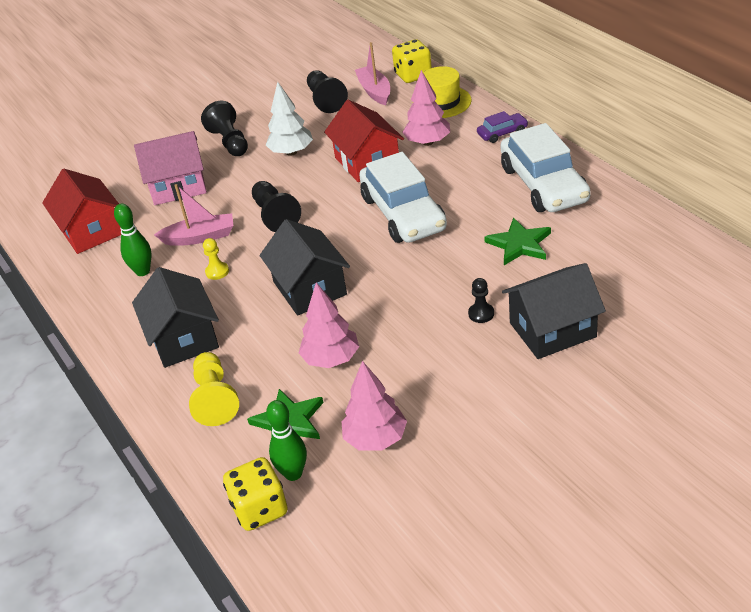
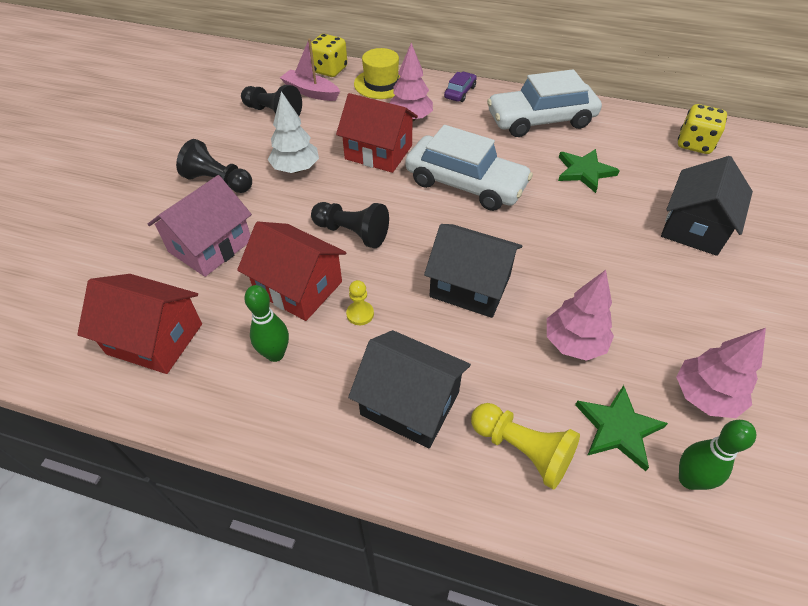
camera: 45 degrees left, 10 degrees up
pink boat [154,184,233,246] -> red house [237,222,346,321]
yellow dice [223,457,288,531] -> yellow dice moved to [678,104,727,154]
black pawn [468,278,494,323] -> none
white car [500,123,591,212] -> white car turned 135 degrees clockwise [487,69,602,137]

